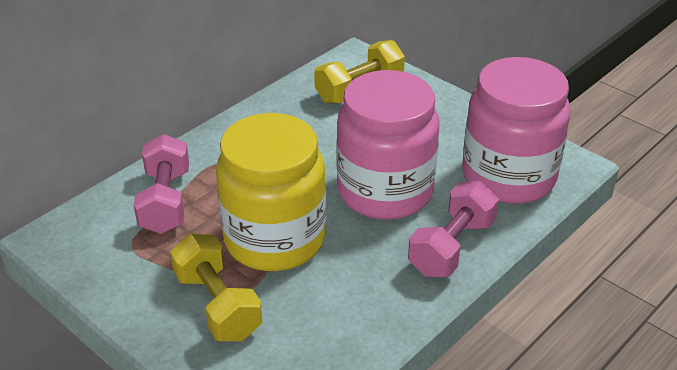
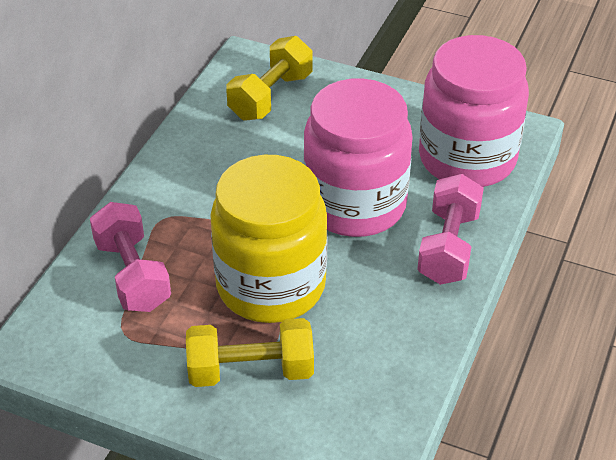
camera: 20 degrees left, 5 degrees up
yellow dumbbell [170,233,262,341] -> yellow dumbbell turned 45 degrees counterclockwise [186,318,314,387]

